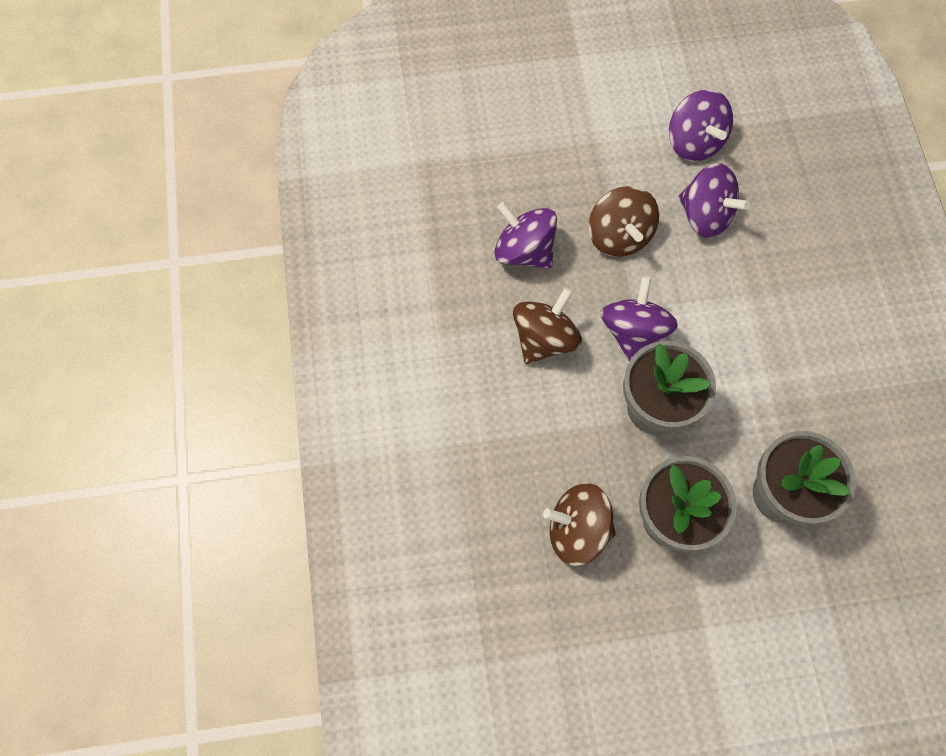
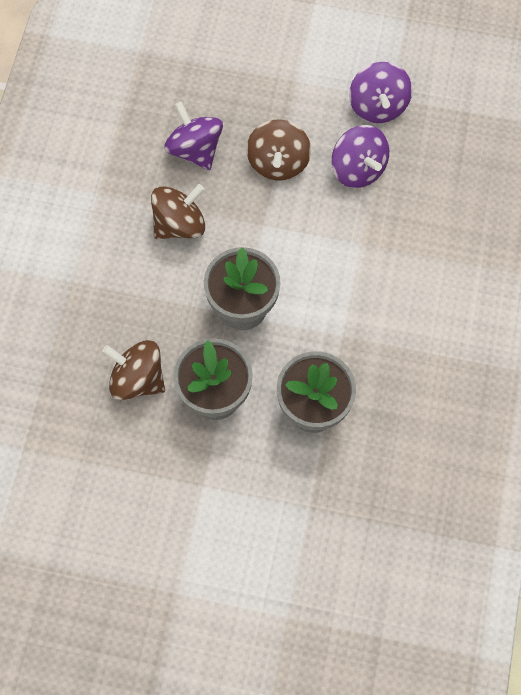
camera: 20 degrees right, 0 degrees up
purple spinning top [600,276,678,362] -> none

